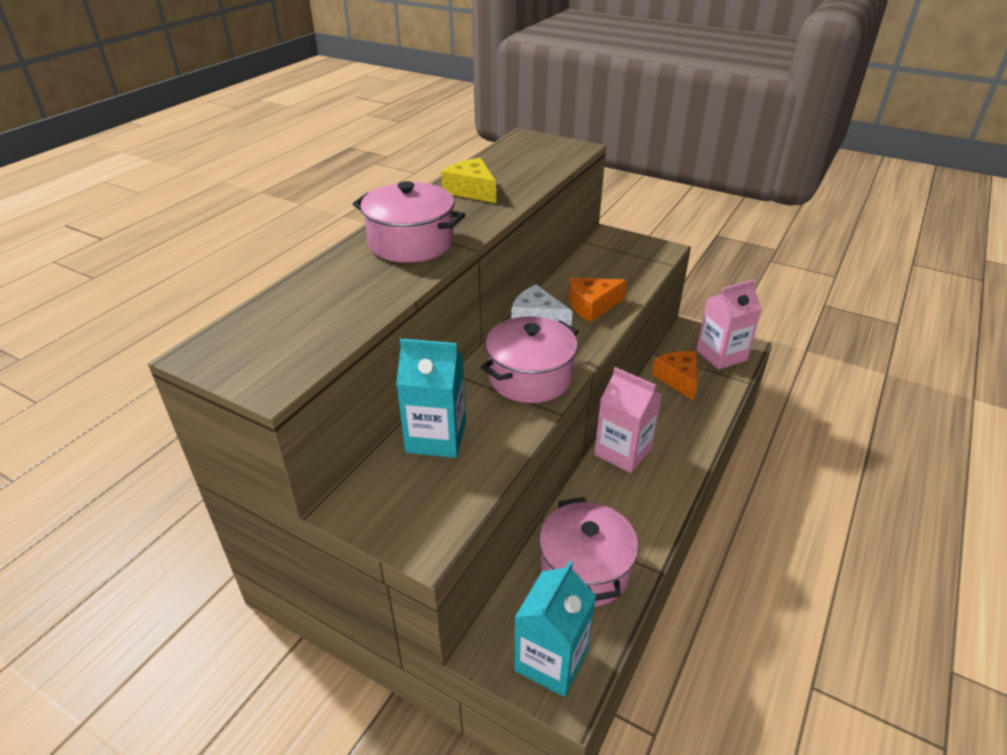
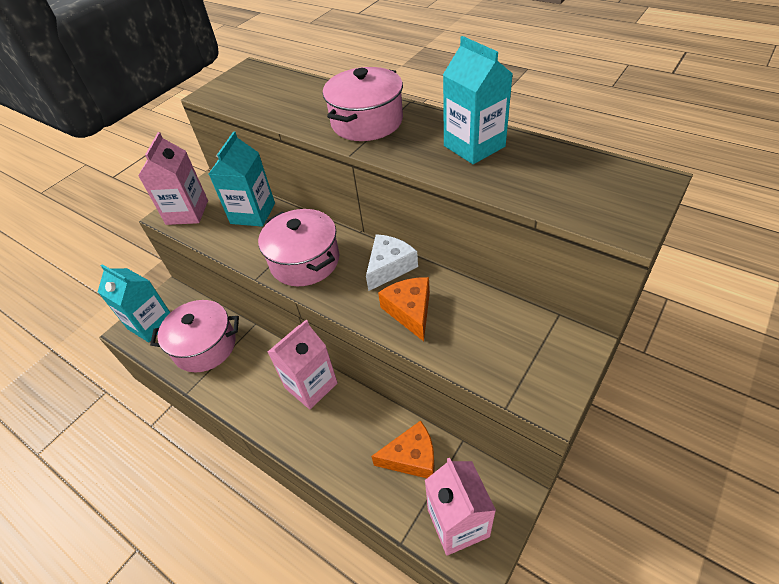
camera: 100 degrees right, 10 degrees up
yellow cheese [441,158,496,203] -> turquoise carton [443,36,513,164]
none -> pink carton [138,132,208,225]

